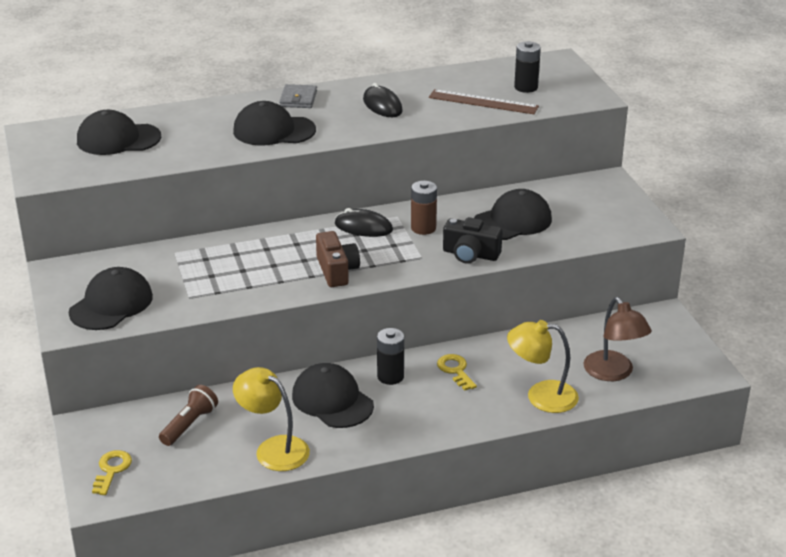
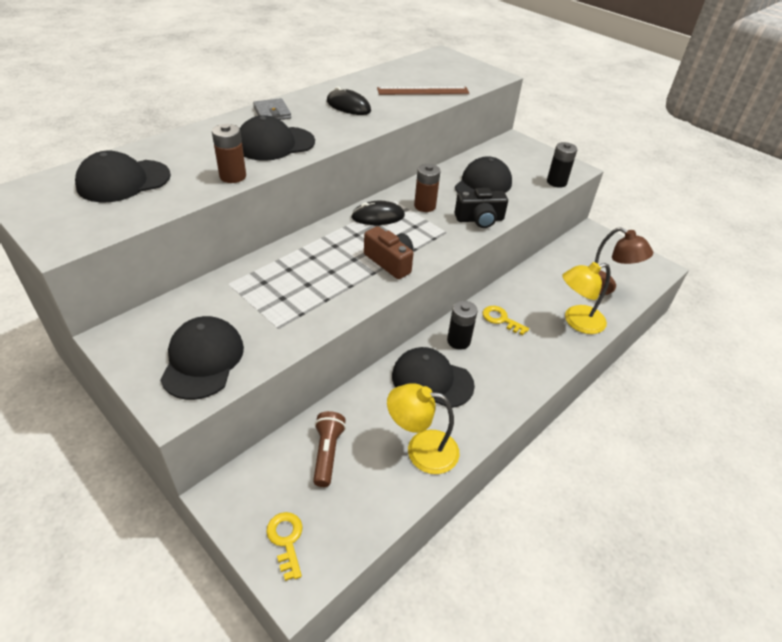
camera: 30 degrees left, 10 degrees up
black battery [514,41,541,93] -> black battery moved to [547,142,577,188]
none -> brown battery [212,124,246,183]

